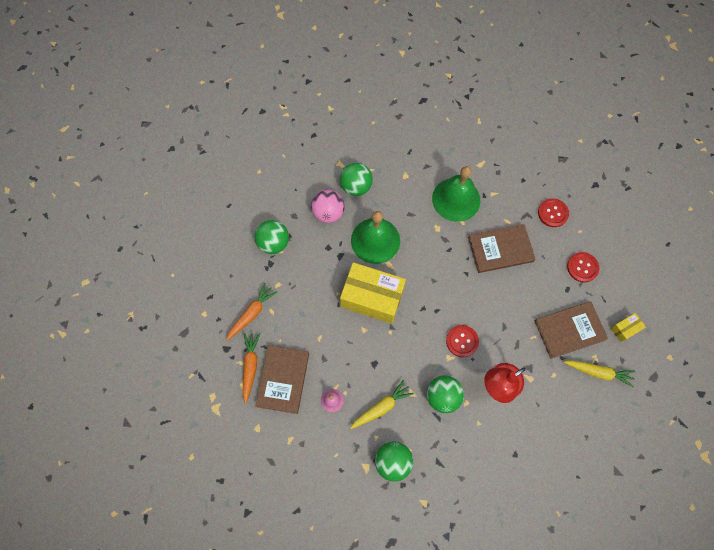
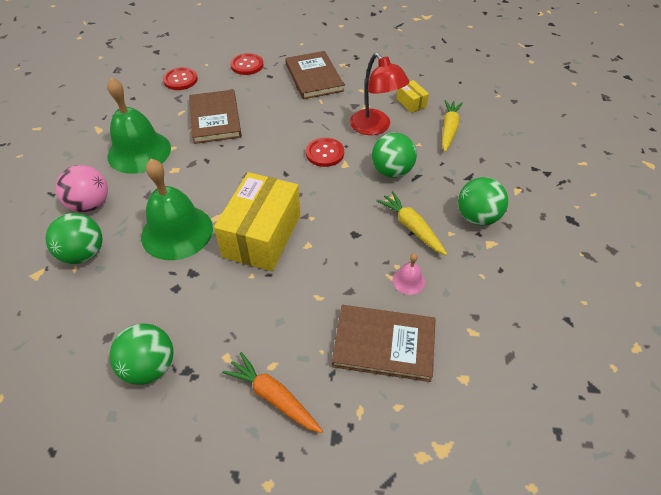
camera: 90 degrees left, 20 degrees down
orange carrot [243,333,260,404] -> none
pink ball [311,189,345,223] -> pink ball moved to [56,165,108,212]
yellow carrot [563,360,635,387] -> yellow carrot moved to [442,100,463,152]
yellow box [611,313,646,342] -> yellow box moved to [396,80,429,113]

